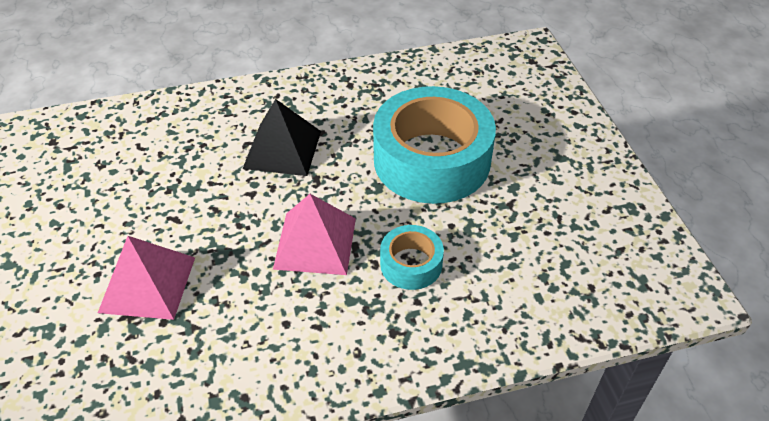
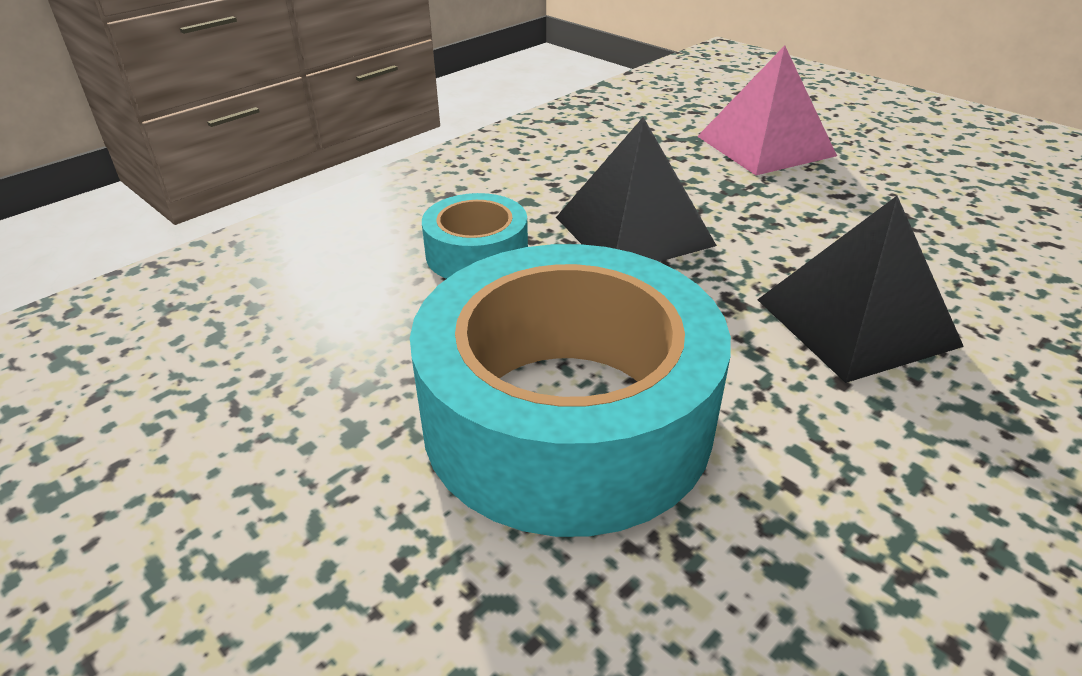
camera: 150 degrees right, 10 degrees down
pink pyramid [273,194,356,275] -> black pyramid [556,117,717,262]

